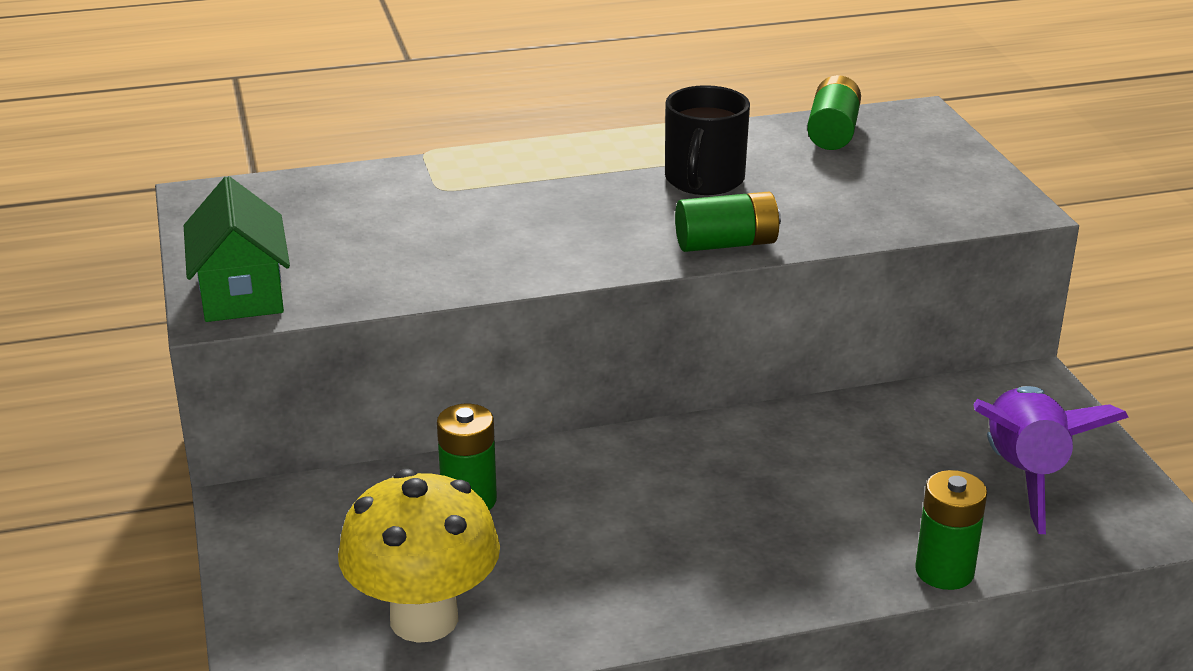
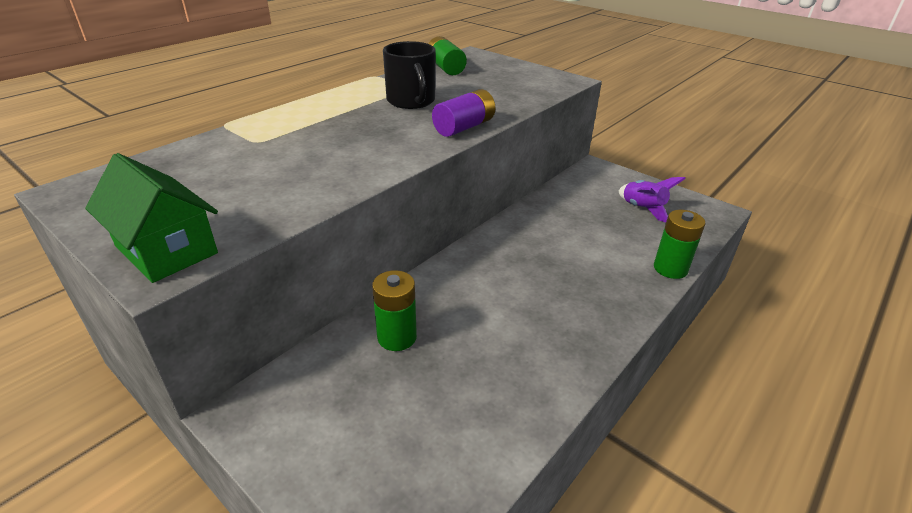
camera: 35 degrees left, 5 degrees up
yellow mushroom [338,469,500,643] -> none
green battery [675,192,781,252] -> purple battery [432,89,495,137]
purple rocket [973,386,1129,534] -> purple rocket [619,177,686,223], size x0.62

